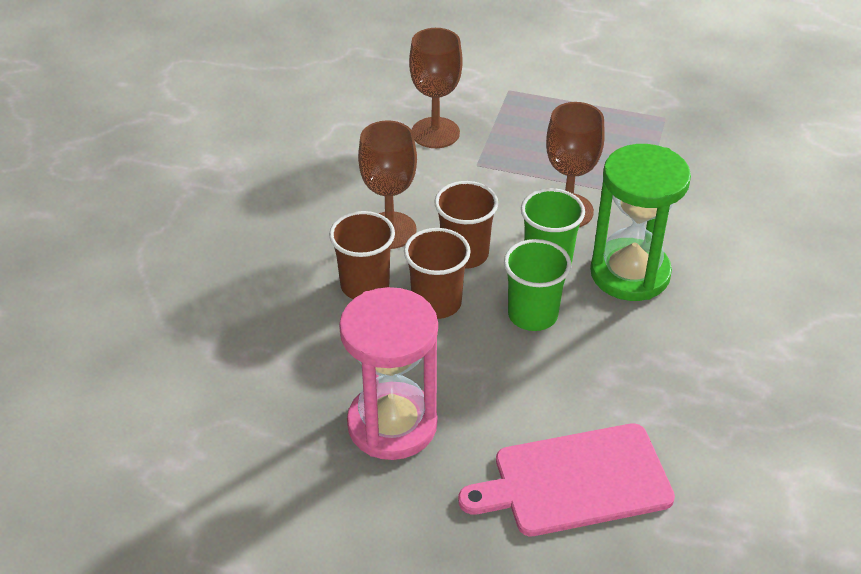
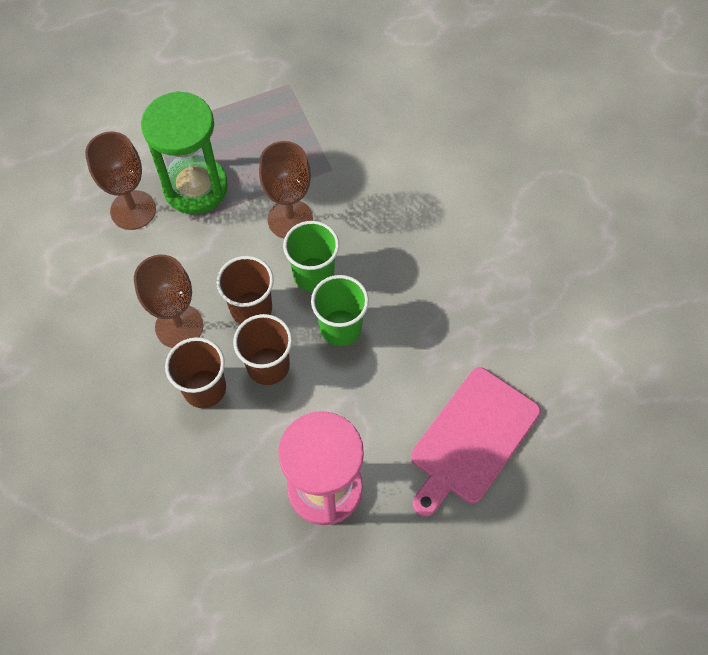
camera: 40 degrees left, 20 degrees up
green hourglass [590,144,691,301] -> green hourglass moved to [141,91,228,214]

